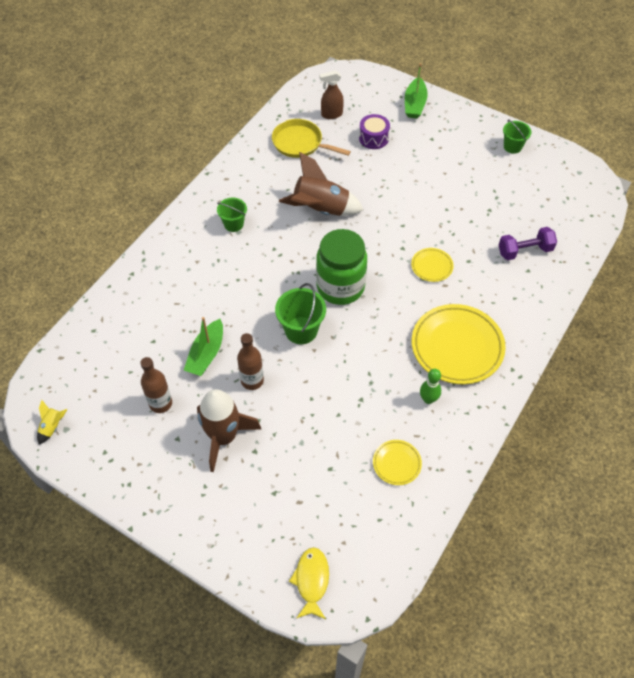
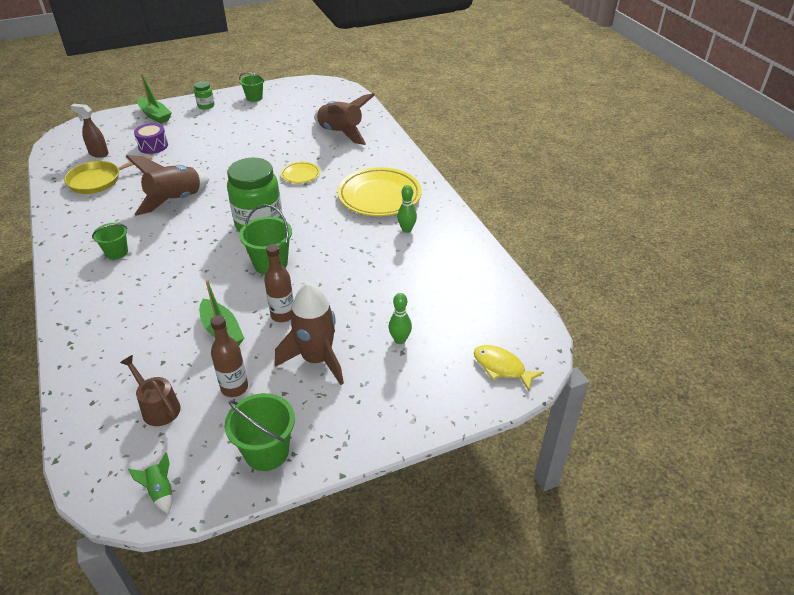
camera: 55 degrees left, 15 degrees down
yellow rocket [37,400,67,445] -> green rocket [128,452,172,513]
brown spray bottle [319,70,344,119] -> brown spray bottle turned 90 degrees clockwise [71,104,109,158]
yellow plate [373,440,422,485] -> none
purple dumbbell [499,227,557,260] -> brown rocket [314,93,375,145]
none -> brown watering can [120,355,180,426]
none -> green jar [194,81,215,110]
none -> green bucket [225,393,295,471]
none -> green bowling pin [389,293,412,344]

